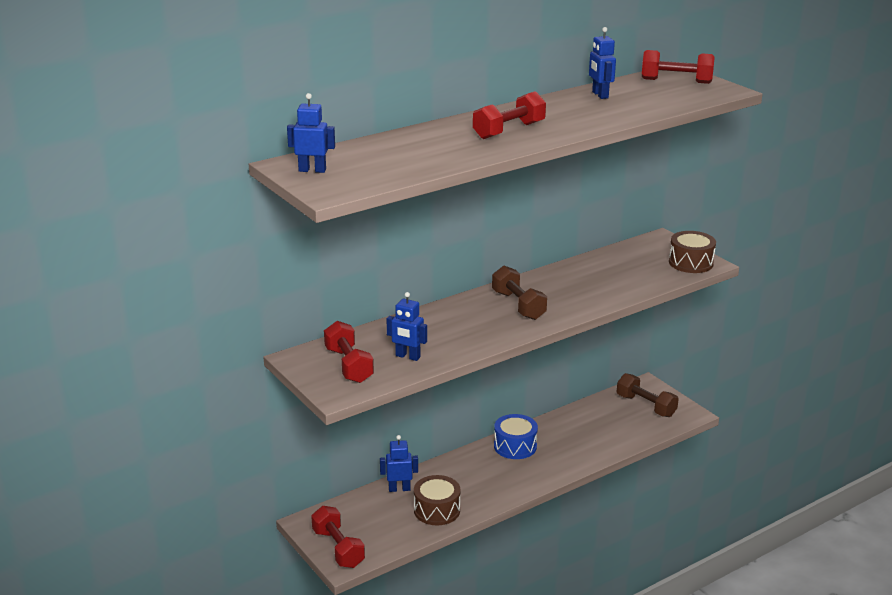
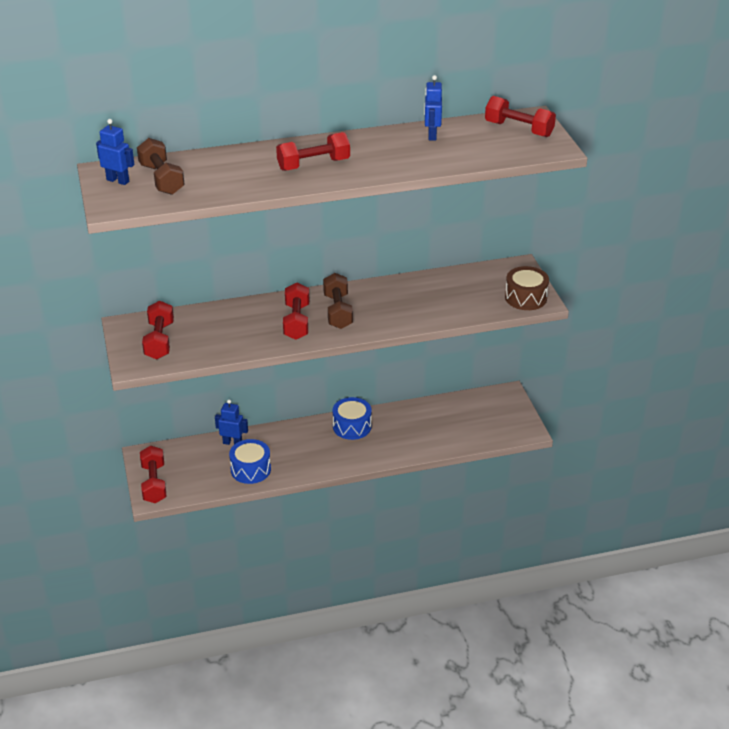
camera: 20 degrees right, 10 degrees up
blue robot [387,292,427,361] -> none
brown drum [414,475,461,525] -> blue drum [229,439,271,484]
brown dumbbell [617,373,679,417] -> brown dumbbell moved to [137,138,185,195]
none -> red dumbbell [283,283,309,340]

